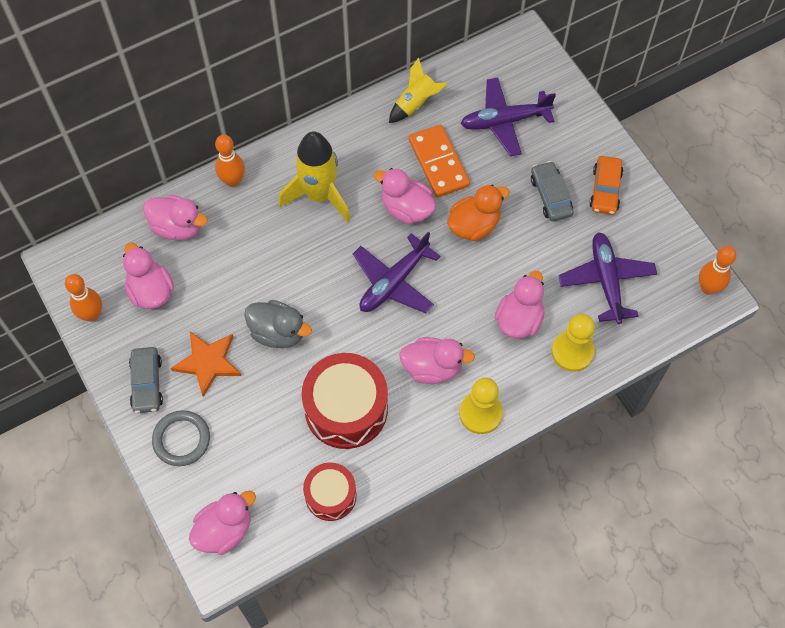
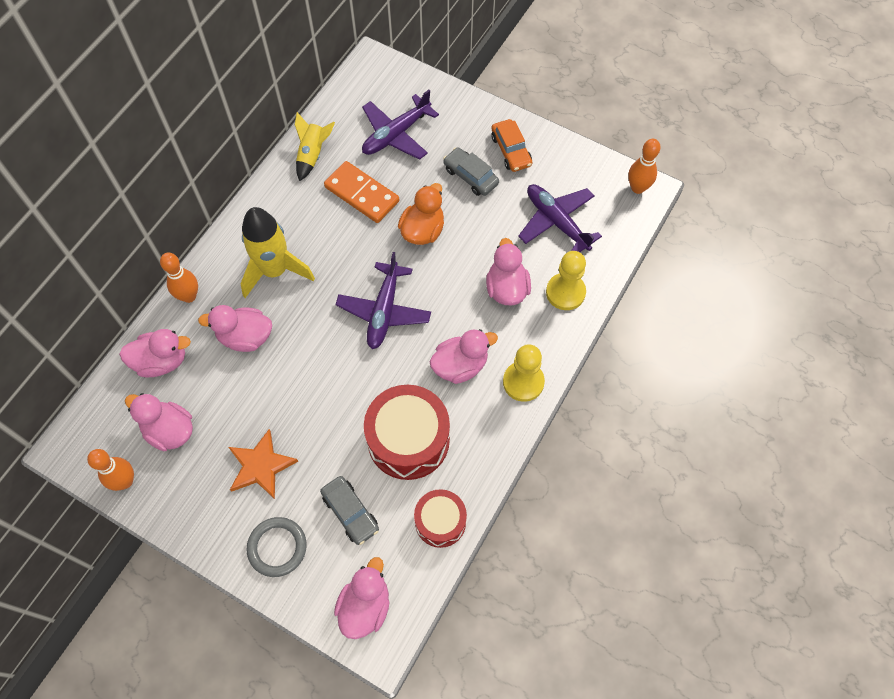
camera: 30 degrees left, 0 degrees up
grey car [129,347,163,413] -> grey car moved to [320,476,379,545]
grey duck [244,300,312,348] -> none
pink duck [374,168,437,224] -> pink duck moved to [198,305,272,352]

